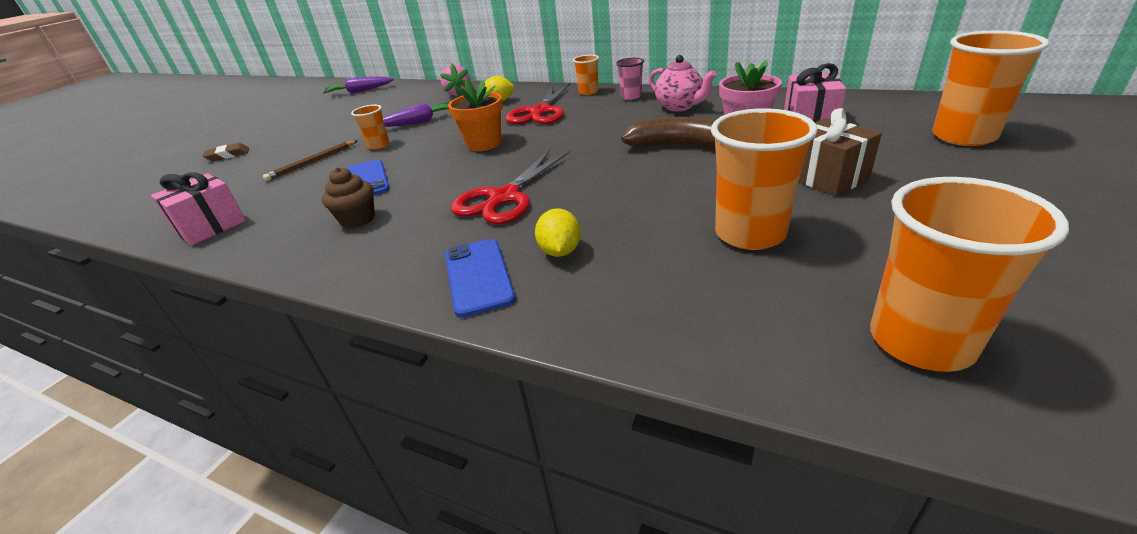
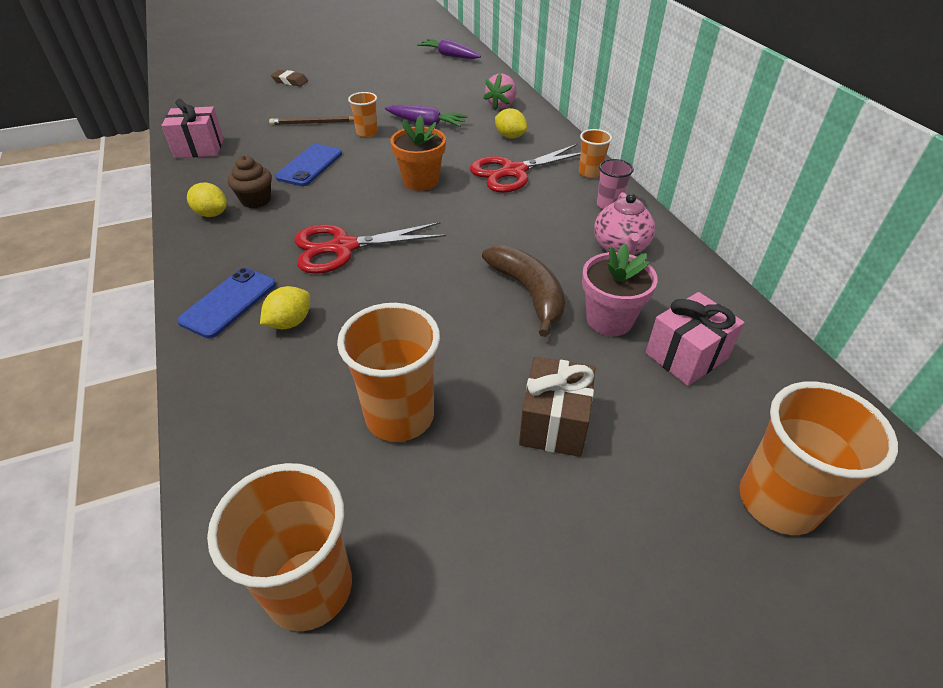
camera: 40 degrees right, 10 degrees up
none -> yellow lemon [187,183,227,217]

